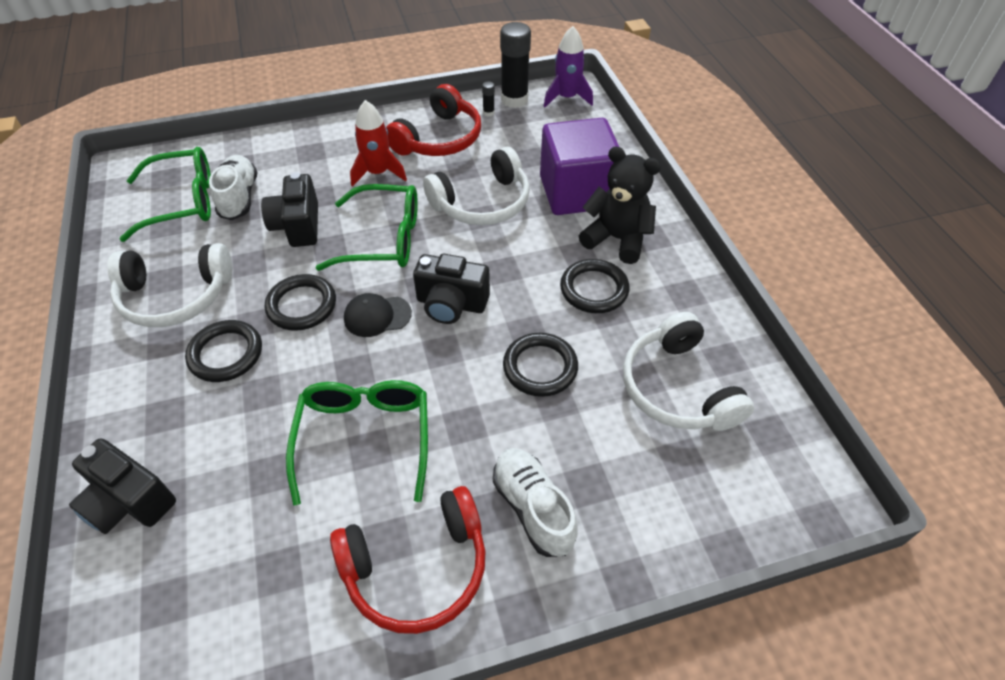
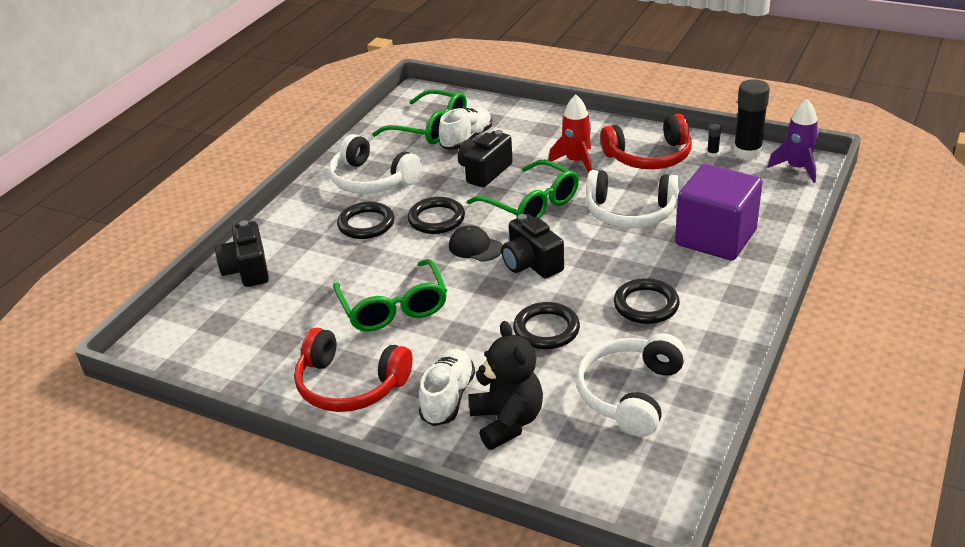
camera: 45 degrees right, 15 degrees down
green glasses [286,380,428,506] -> green glasses turned 120 degrees clockwise [333,259,447,332]
black teddy bear [579,146,661,264] -> black teddy bear moved to [469,321,543,450]

